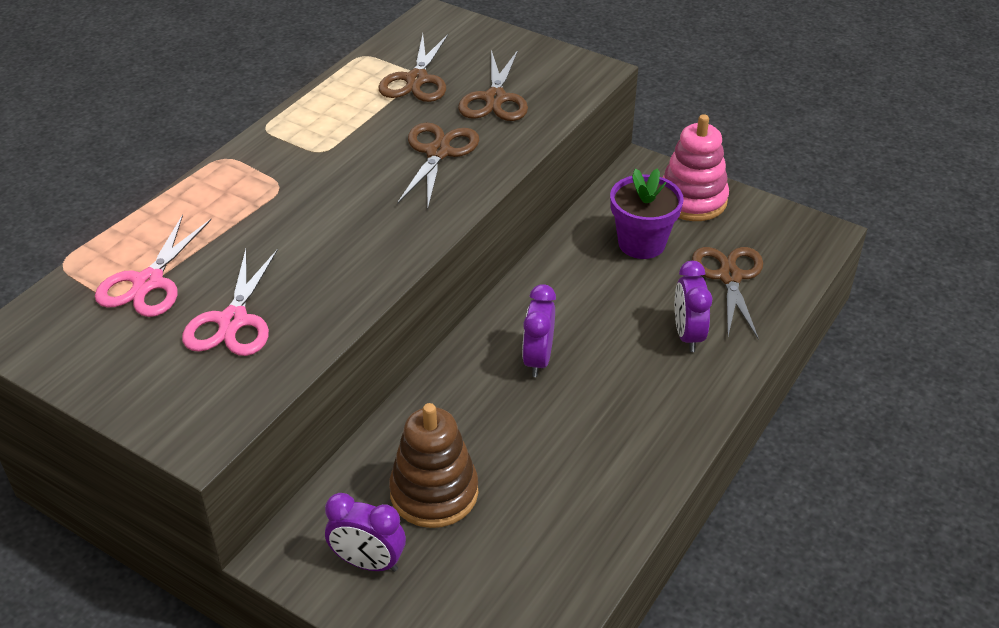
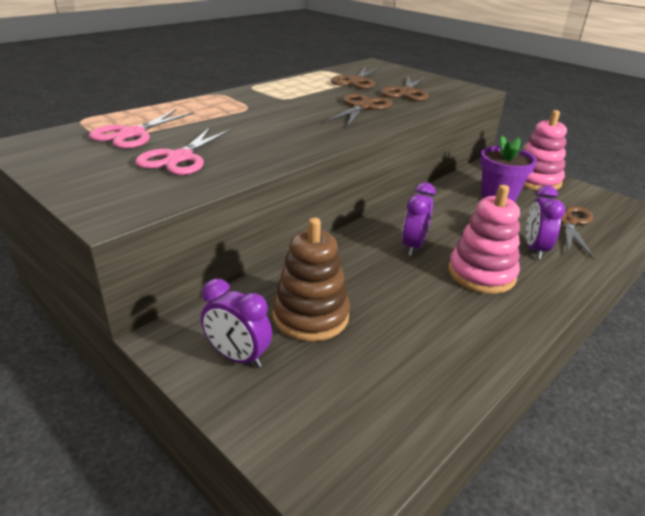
camera: 10 degrees right, 10 degrees down
none -> pink stacking toy [448,185,520,294]

